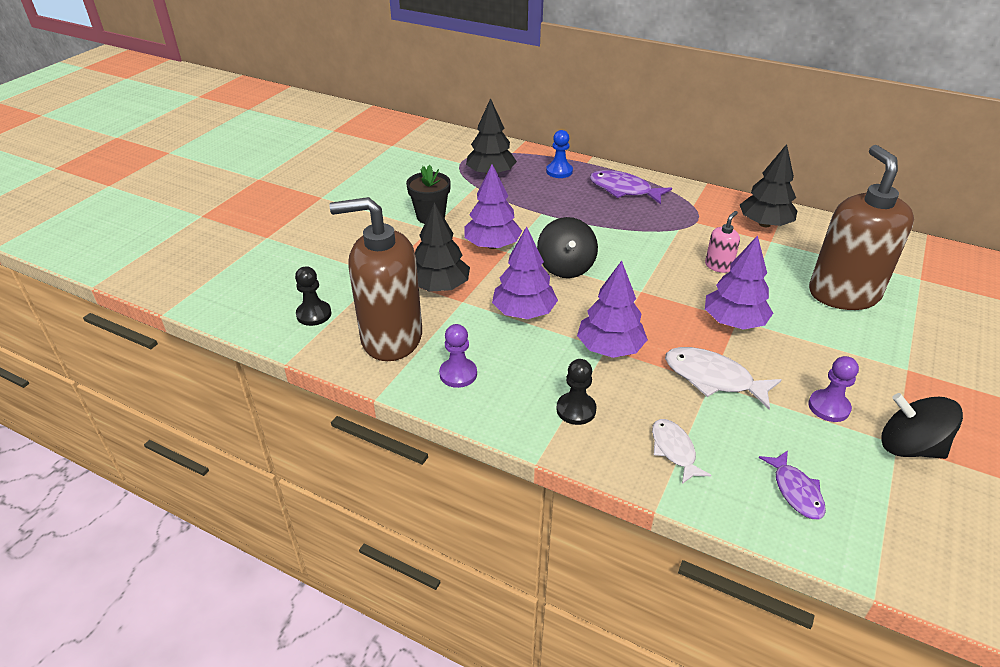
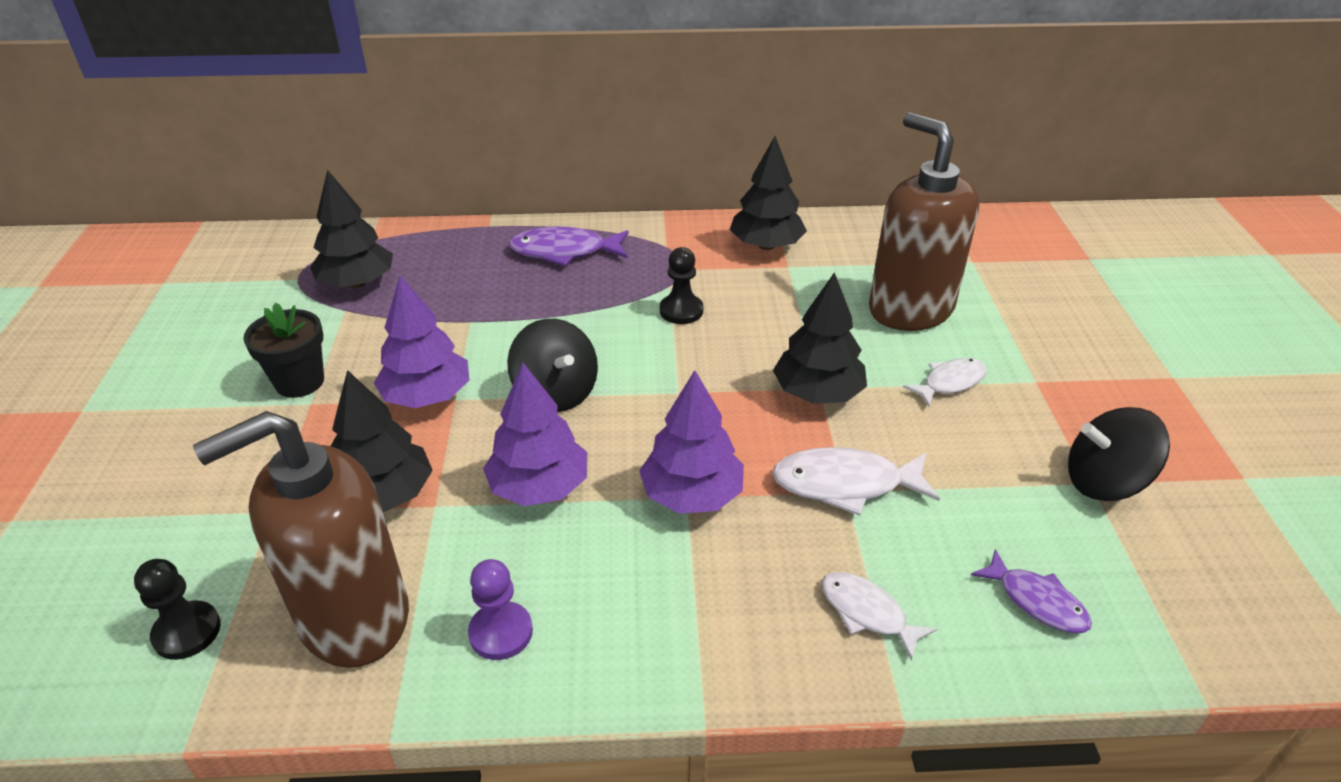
camera: 30 degrees left, 0 degrees up
blue pawn [546,130,573,178] -> none
black pawn [556,359,597,425] -> black pawn moved to [660,247,703,324]
pink soap dispenser [705,211,740,273] -> none
purple tree [705,235,773,330] -> black tree [773,272,867,404]
purple pawn [808,356,859,422] -> none
none -> white fish [903,358,987,407]

